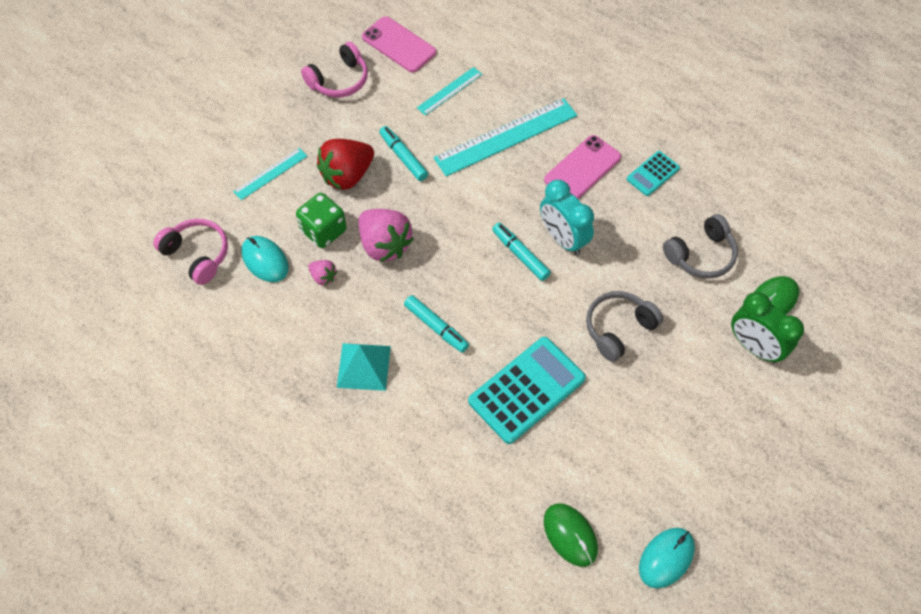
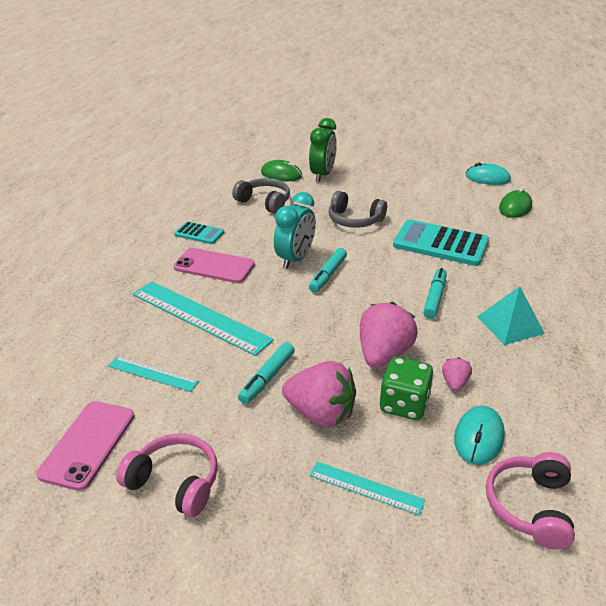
camera: 115 degrees left, 25 degrees down
red strawberry [317,139,374,190] -> pink strawberry [282,361,356,428]

